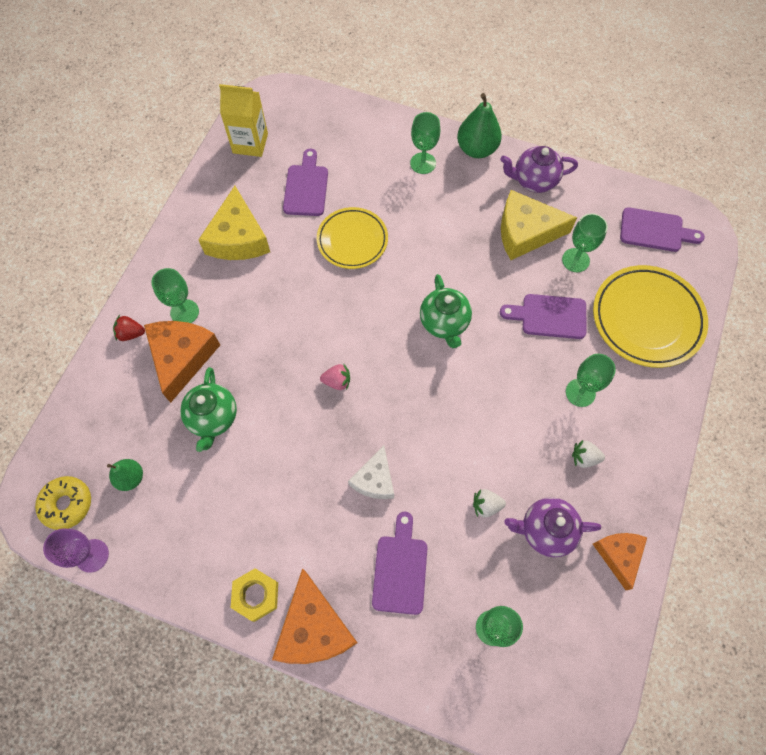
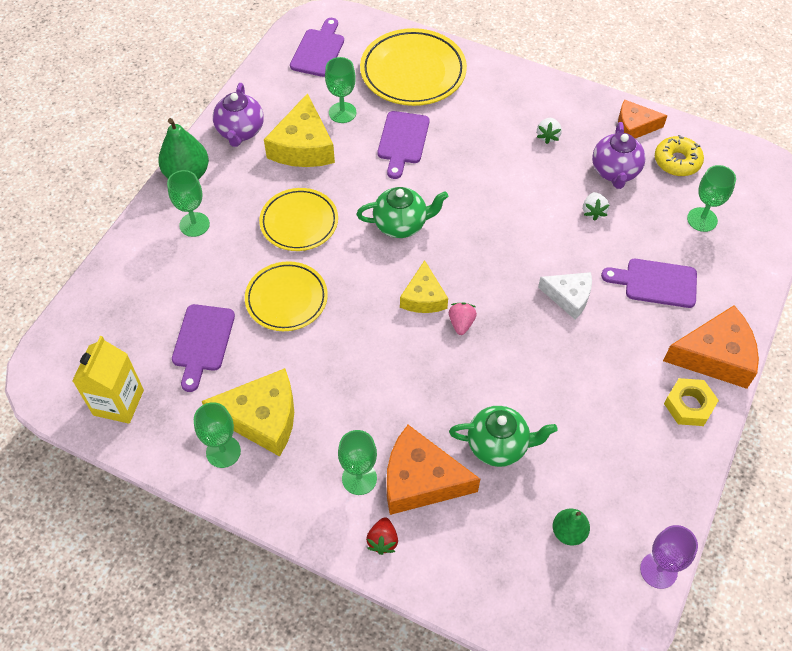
camera: 85 degrees left, 10 degrees down
yellow donut [35,476,91,530] -> yellow donut moved to [655,135,704,176]
purple cutting board [283,149,328,216] -> purple cutting board turned 90 degrees counterclockwise [172,304,235,392]
green goblet [566,354,616,407] -> green goblet moved to [194,402,241,468]
none -> yellow plate [259,188,338,251]
none -> yellow cheese [400,260,448,313]

